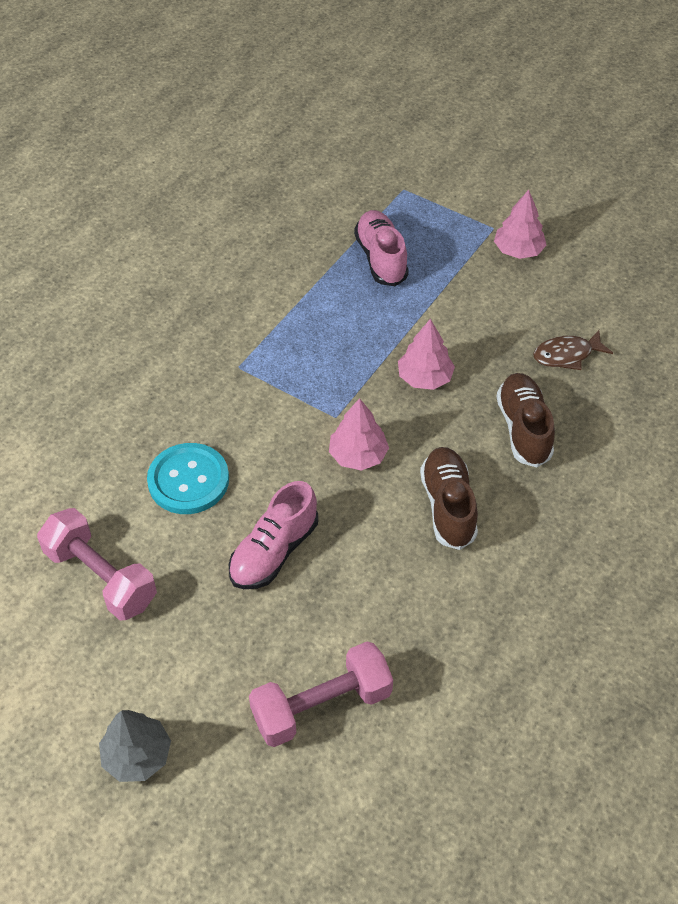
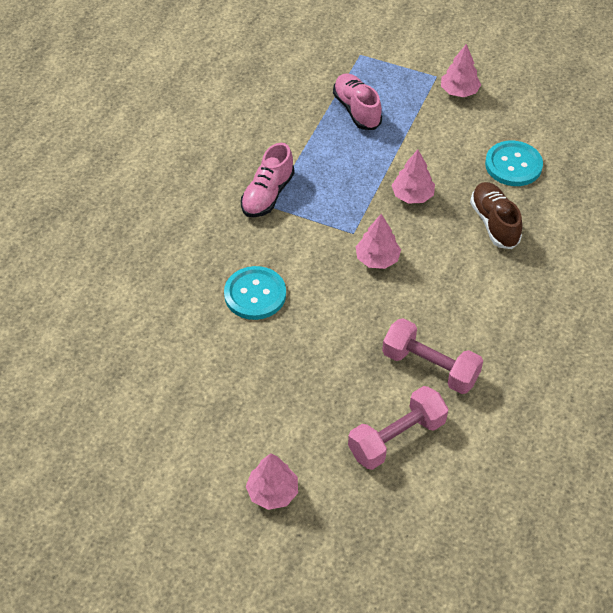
camera: 10 degrees left, 0 degrees up
pink dumbbell [37,508,157,620] -> pink dumbbell moved to [382,318,483,394]
grey tree [99,710,171,782] -> pink tree [246,453,298,510]
pink shoe [228,481,318,589] -> pink shoe moved to [241,143,295,217]
brown shoe [420,447,478,550] -> none
brown fish [533,330,613,370] -> turquoise button [485,141,543,186]

